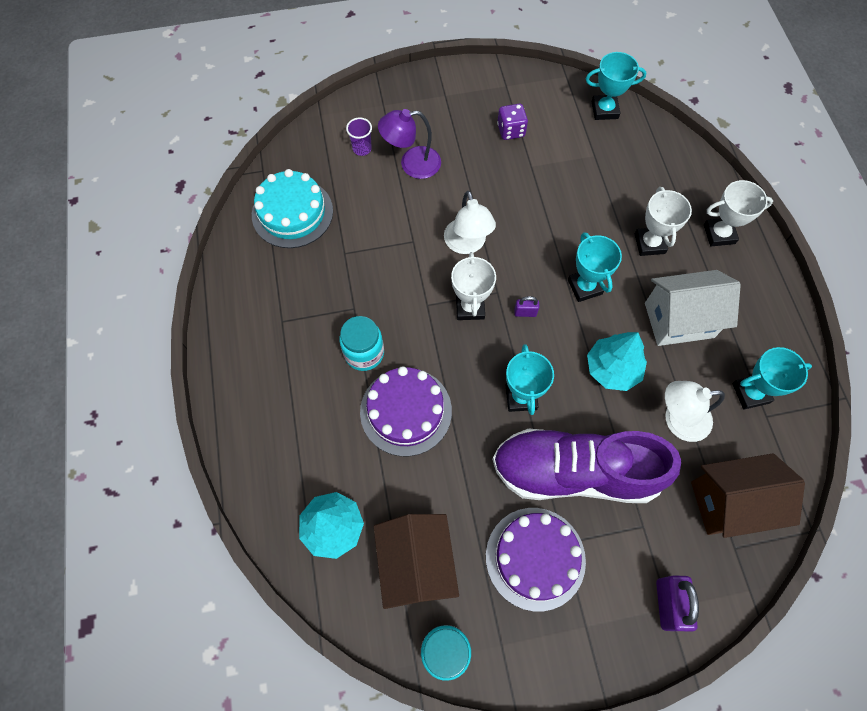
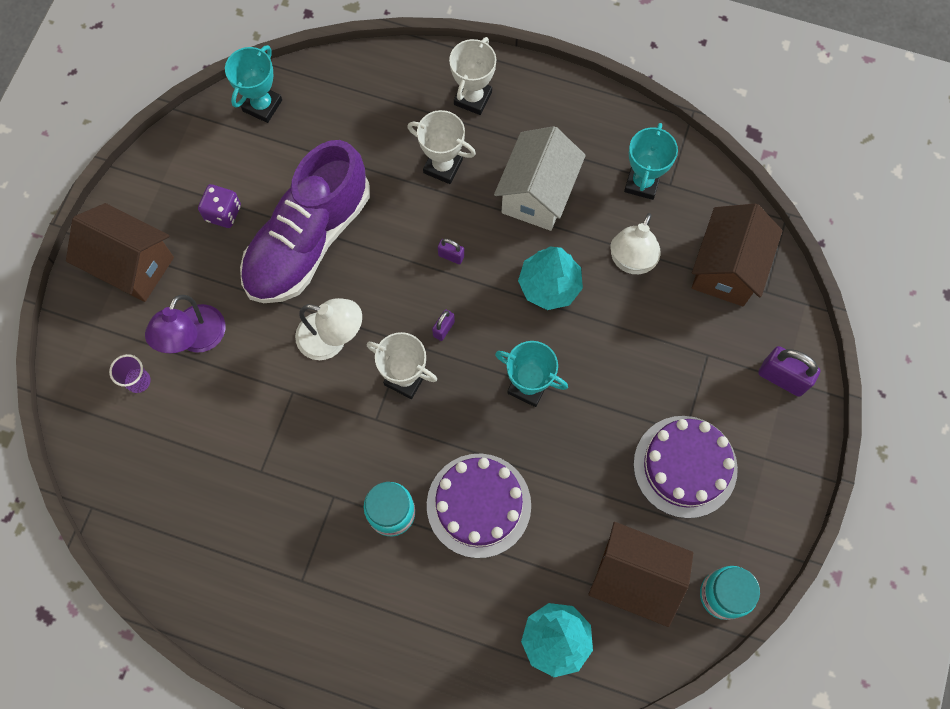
camera: 60 degrees left, 5 degrees up
turquoise cake [252,169,333,248] -> none
purple shoe [492,429,681,503] -> purple shoe moved to [240,140,370,303]
turquoise trophy [568,232,622,302] -> purple padlock [438,239,464,264]
none -> brown house [66,203,174,302]

